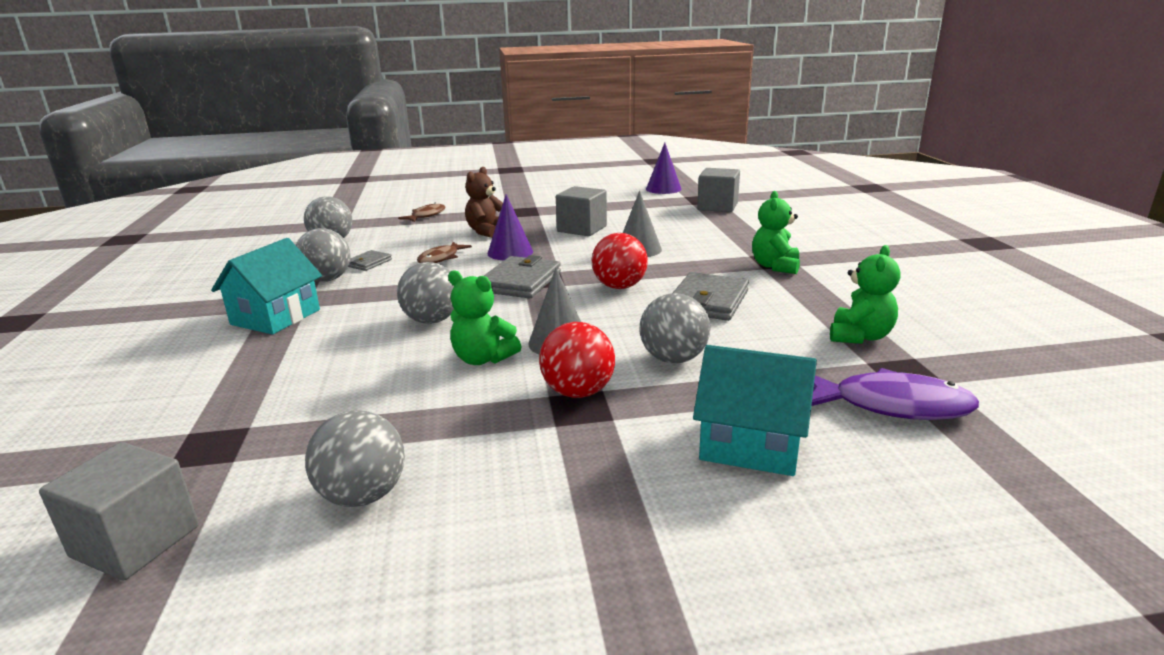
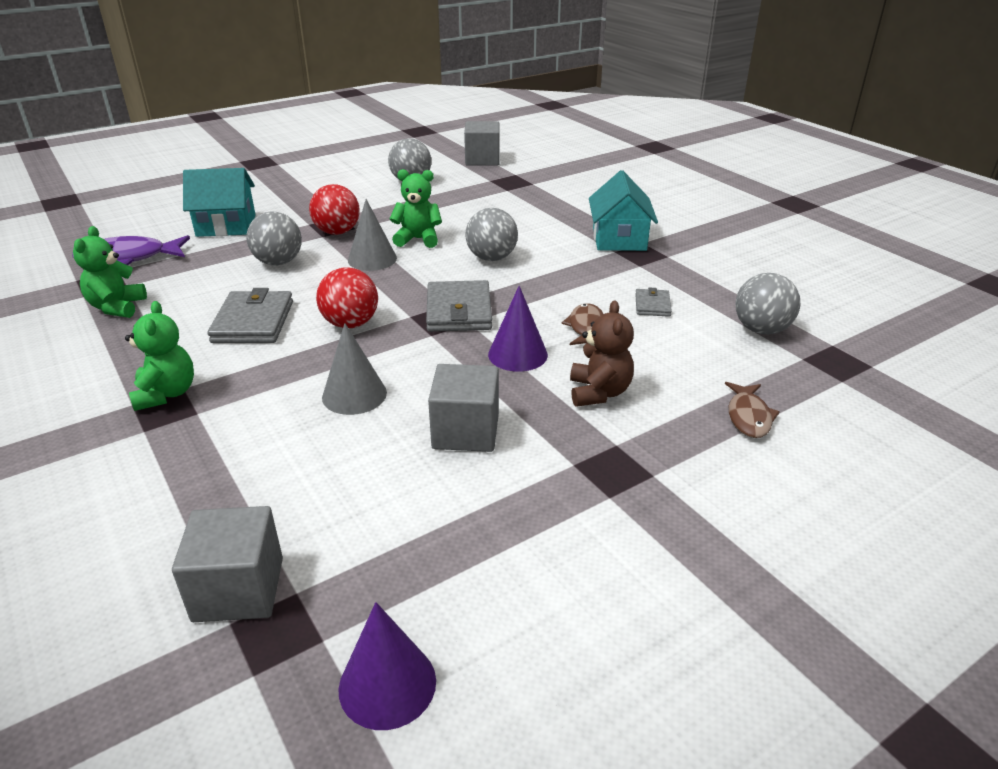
camera: 155 degrees right, 10 degrees up
grey ball [296,228,351,282] -> none

